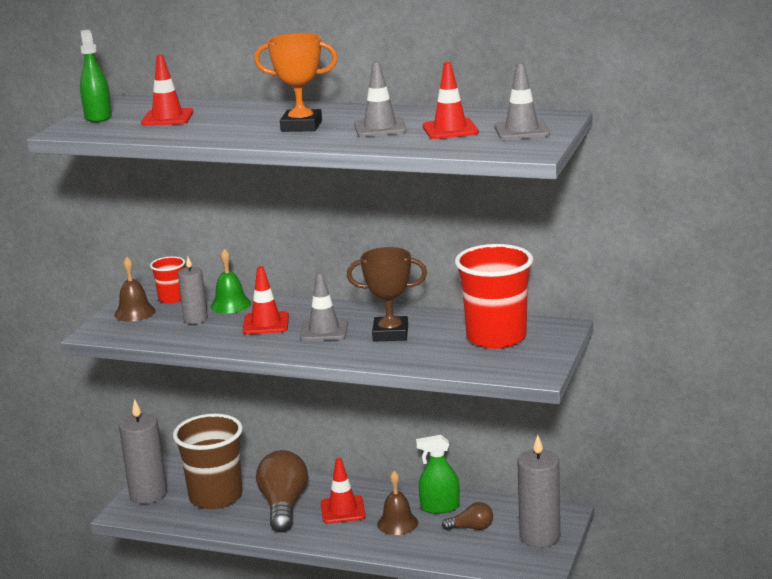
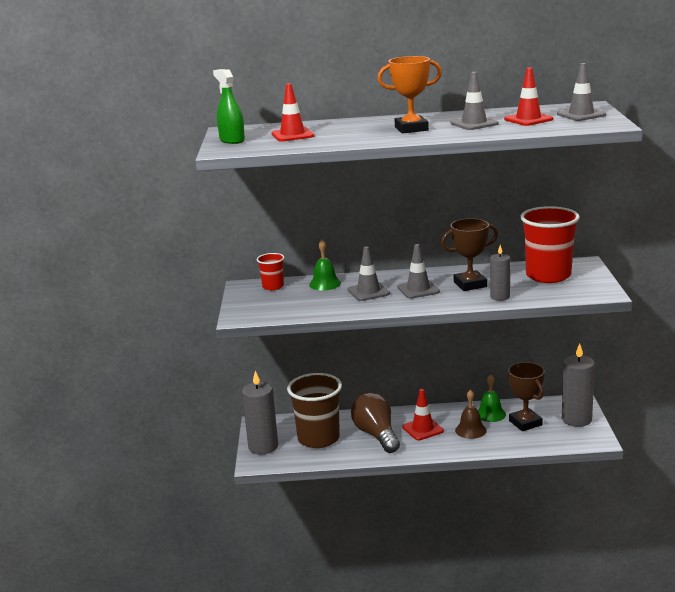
camera: 20 degrees left, 0 degrees up
brown bell [114,257,155,321] -> none
grey candle [178,257,208,324] -> grey candle moved to [490,245,510,301]
red traffic cone [243,266,289,335] -> grey traffic cone [348,246,390,301]
green spray bottle [416,435,460,514] -> green bell [478,375,506,422]
brown light bulb [442,502,493,530] -> brown trophy [508,362,545,431]

